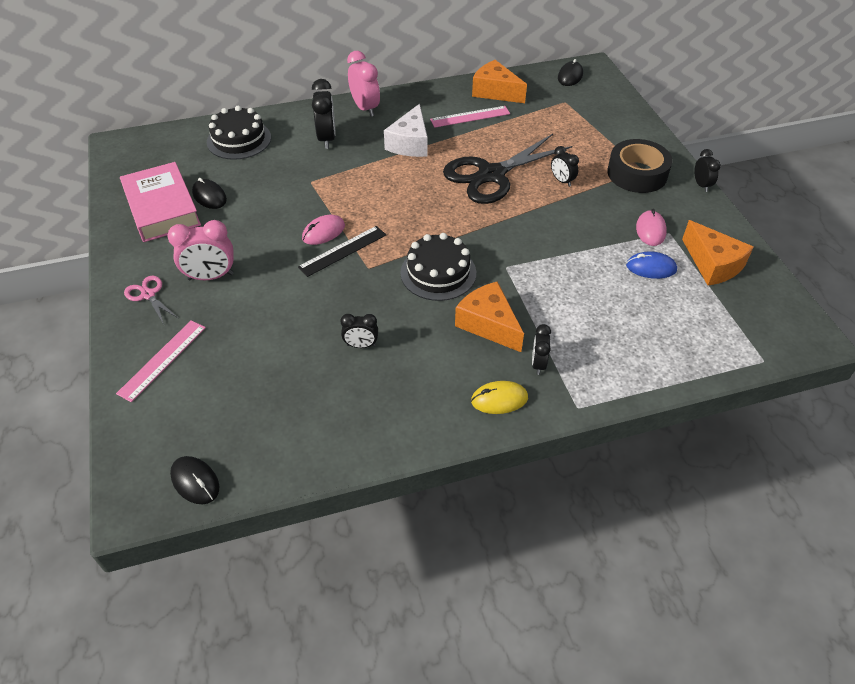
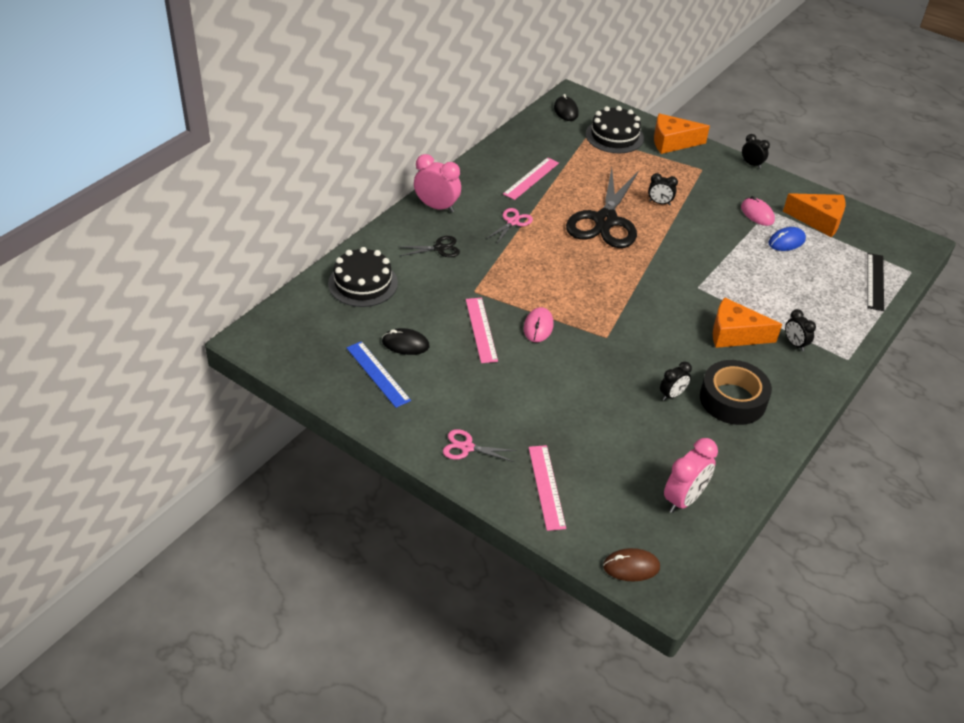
camera: 40 degrees left, 5 degrees down
pink book [120,162,201,242] -> blue ruler [347,341,411,408]
pink clock [167,220,234,280] -> pink clock moved to [664,438,718,513]
black mouse [170,456,219,504] -> none
black ruler [298,226,386,277] -> black ruler moved to [867,253,884,311]
black clock [312,79,336,149] -> black scissors [400,236,460,257]
white cheese [384,104,428,157] -> pink scissors [486,208,533,245]
black cake [400,233,476,301] -> black cake moved to [586,106,644,153]
yellow mouse [471,381,528,414] -> none
orange cheese [472,60,527,103] -> orange cheese moved to [654,113,710,154]
black tape [607,139,673,193] -> black tape moved to [700,360,772,425]
none -> pink ruler [466,298,498,363]
none -> brown mouse [603,548,660,581]

